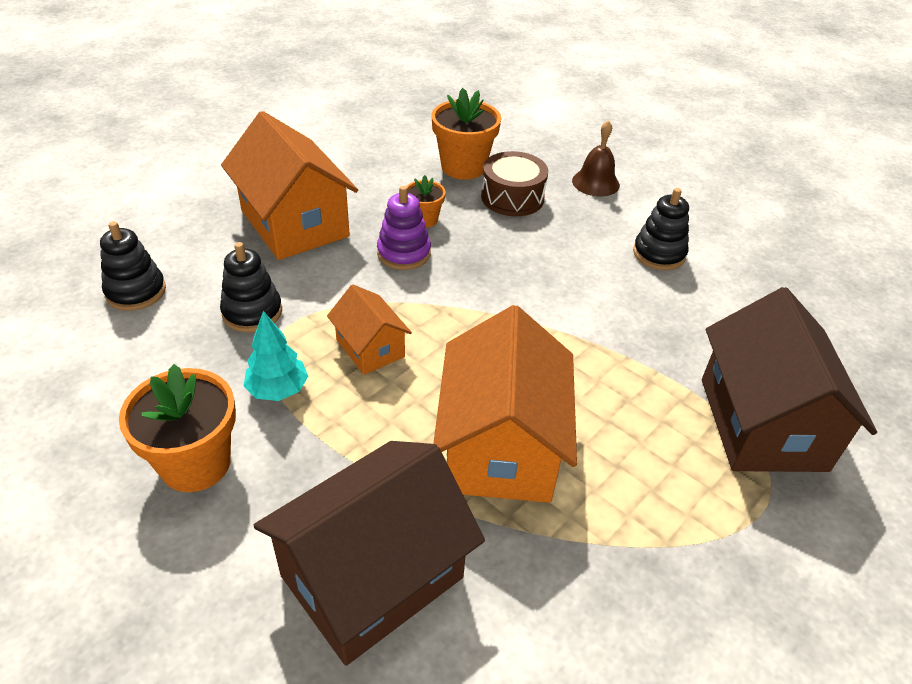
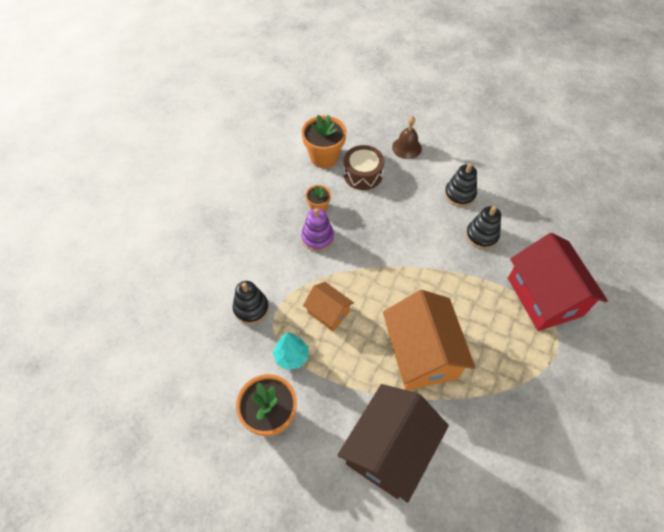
camera: 15 degrees left, 15 degrees up
black stacking toy [100,221,166,311] -> black stacking toy moved to [466,206,501,249]
orange house [221,111,358,260] -> none
brown house [702,287,877,472] -> red house [508,233,608,331]

